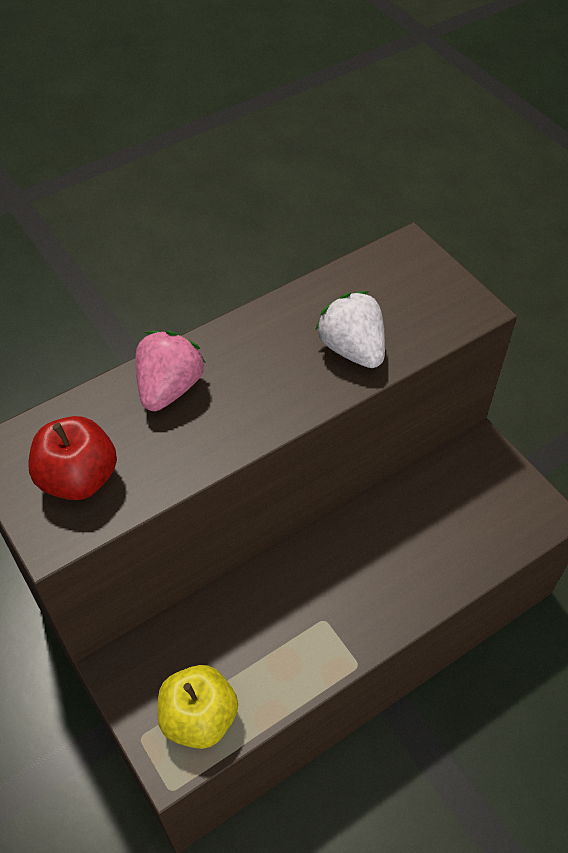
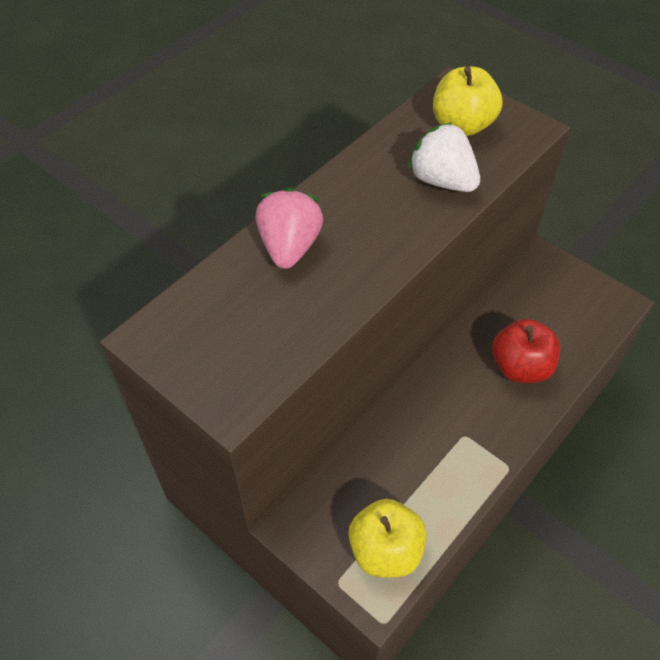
camera: 15 degrees left, 0 degrees up
red apple [28,416,117,500] -> red apple moved to [492,319,560,383]
none -> yellow apple [433,66,503,136]

